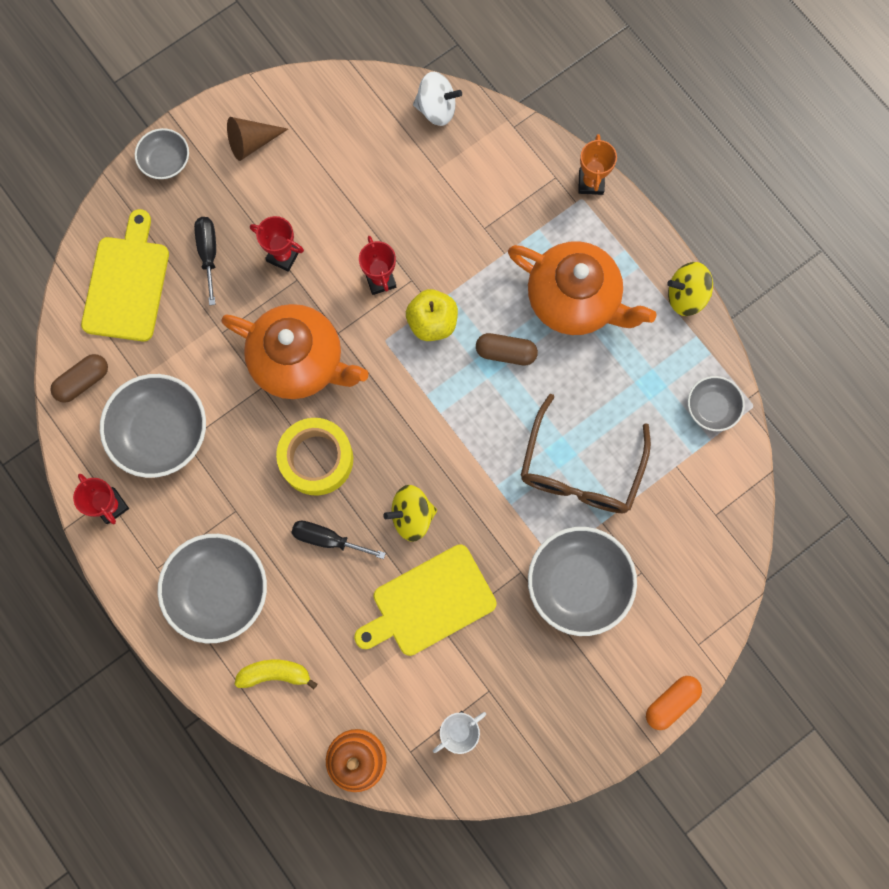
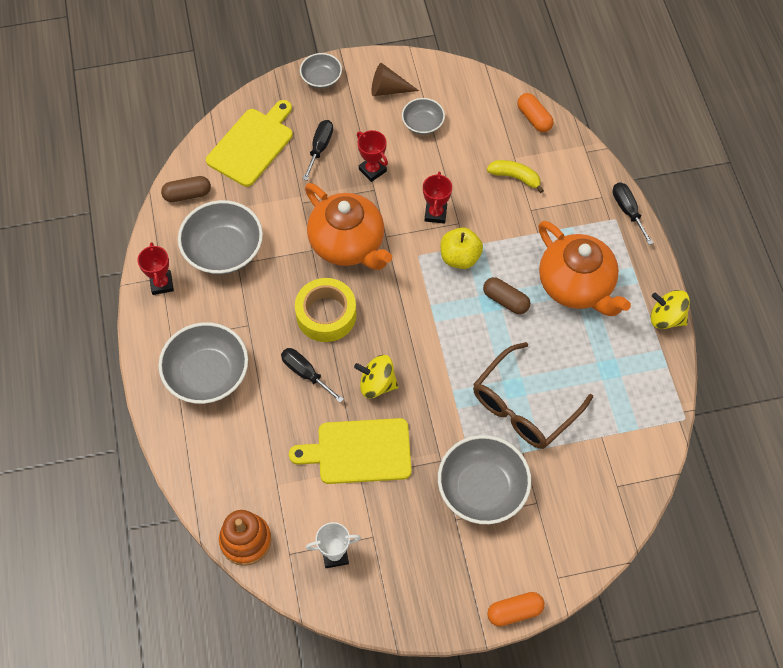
camera: 25 degrees right, 15 degrees down
yellow banana [235,660,317,689] -> yellow banana moved to [487,160,544,193]
white spinning top [413,72,462,126] -> orange capsule [517,93,554,132]
orange trophy [578,134,617,195] -> black screwdriver [613,183,653,245]
grey bowl [688,376,745,431] -> grey bowl moved to [402,98,445,134]

